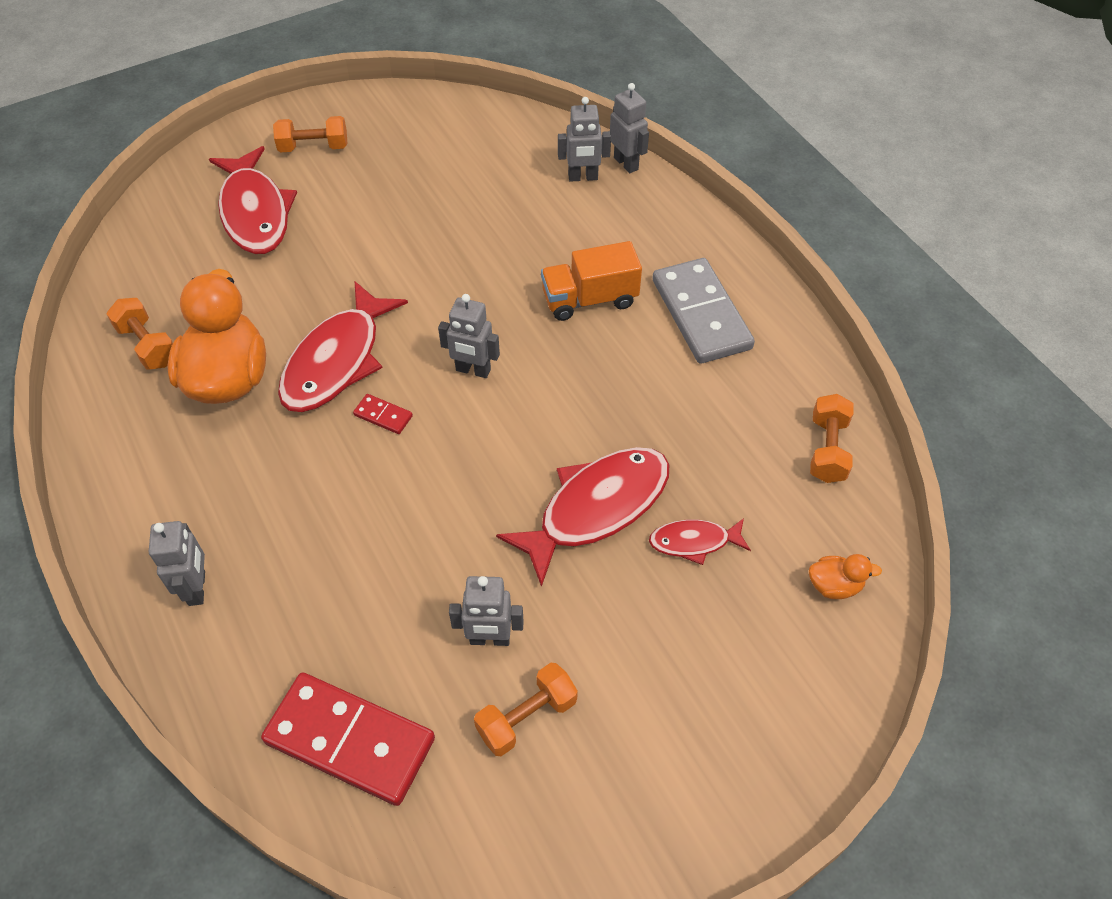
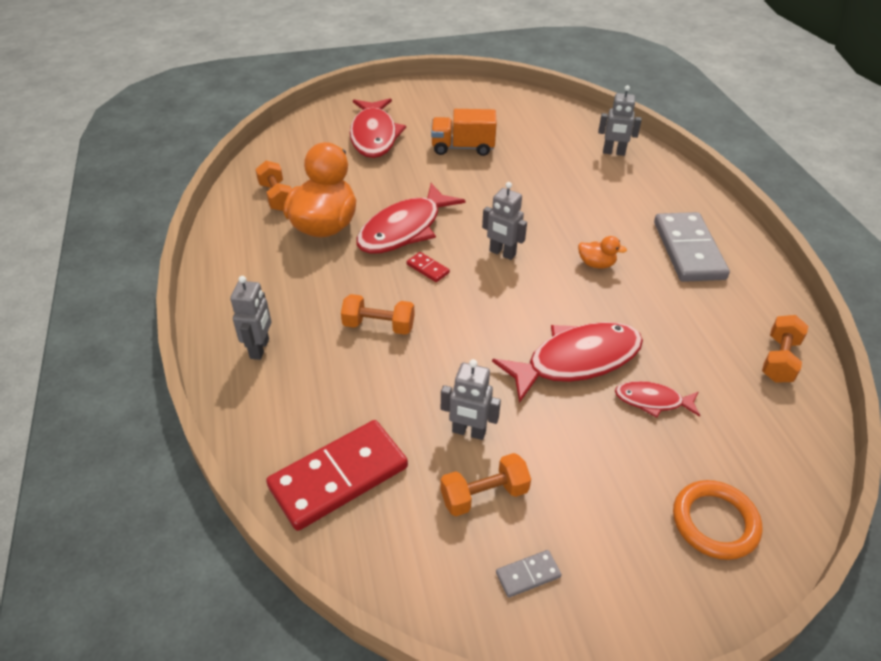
camera: 15 degrees right, 10 degrees down
red domino [261,672,435,806] -> red domino turned 75 degrees counterclockwise [266,420,408,531]
orange dumbbell [273,116,348,153] -> orange dumbbell moved to [341,294,414,335]
orange truck [541,241,642,321] -> orange truck moved to [431,109,497,156]
grey robot [610,83,649,173] -> none
orange duck [809,554,882,599] -> orange duck moved to [578,236,627,269]
none -> grey domino [496,550,562,598]
none -> orange ring [673,480,762,560]

